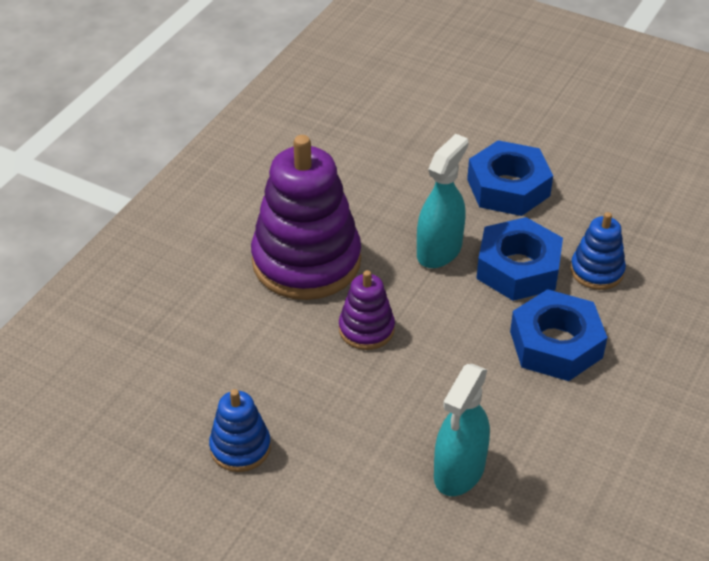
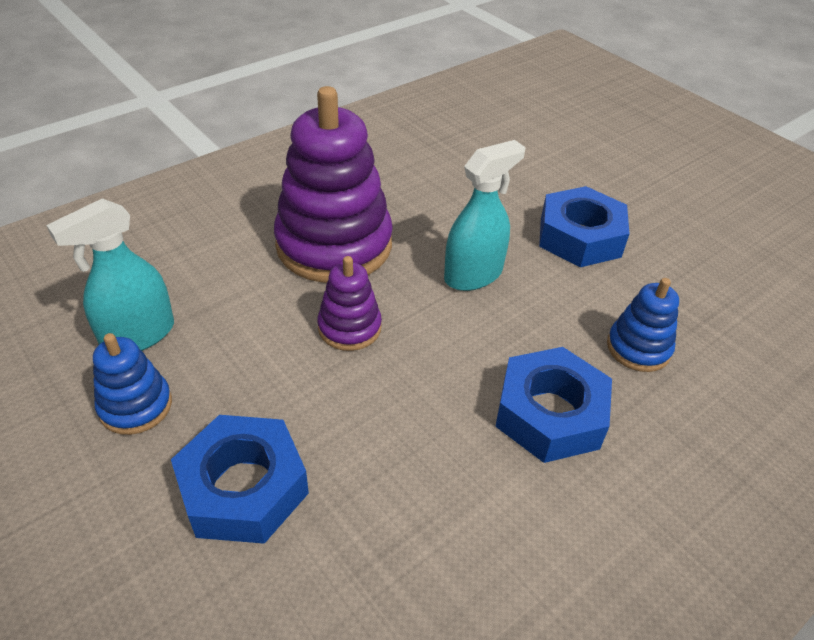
camera: 20 degrees right, 0 degrees up
turquoise spray bottle [434,364,490,496] -> turquoise spray bottle moved to [46,198,174,351]
blue nut [476,217,563,301] -> blue nut moved to [171,415,309,544]

